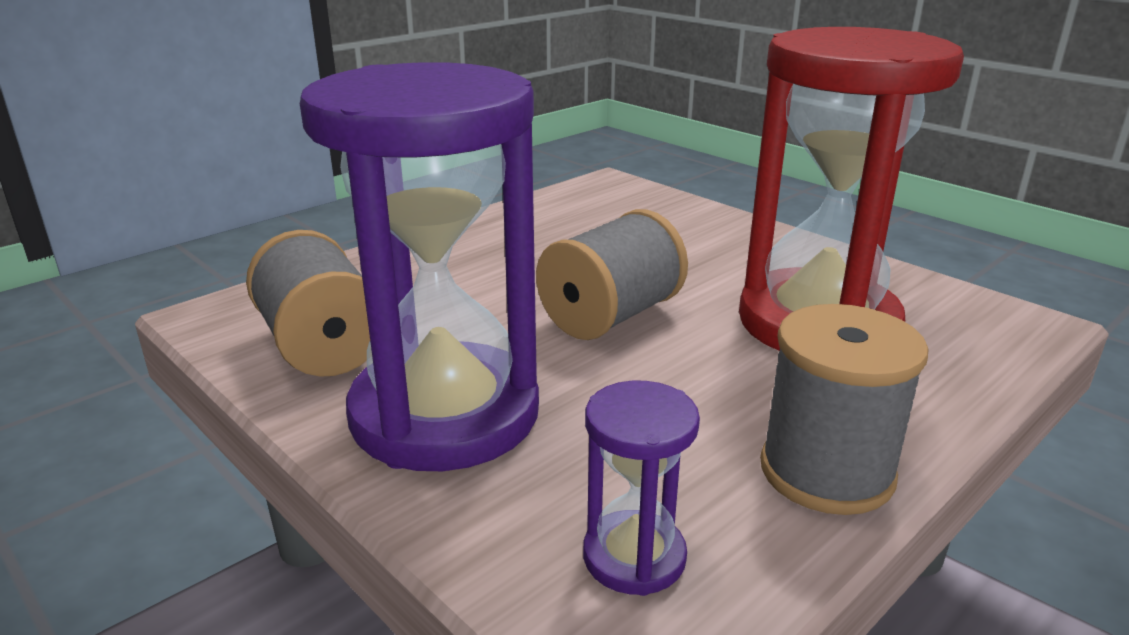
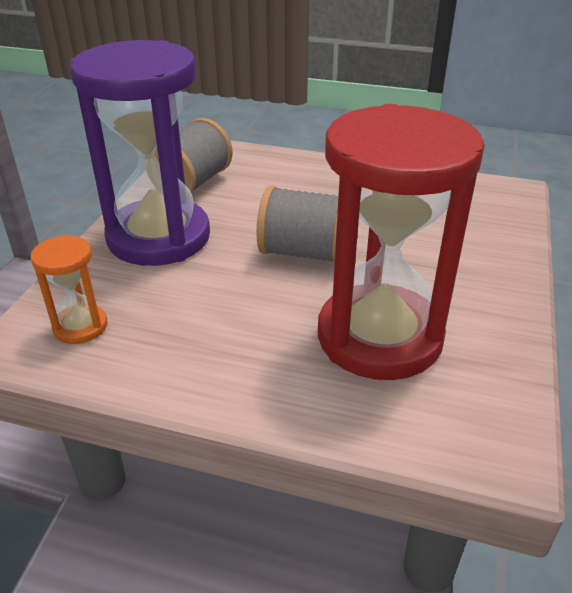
camera: 60 degrees right, 10 degrees up
purple hourglass [583,381,700,596] -> orange hourglass [31,235,107,344]
grey spool [760,304,929,515] -> none

